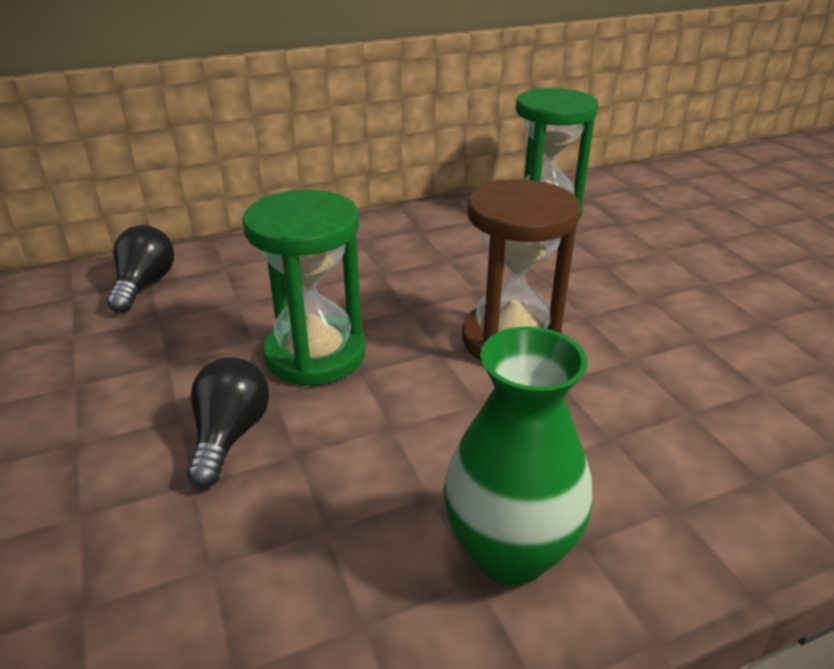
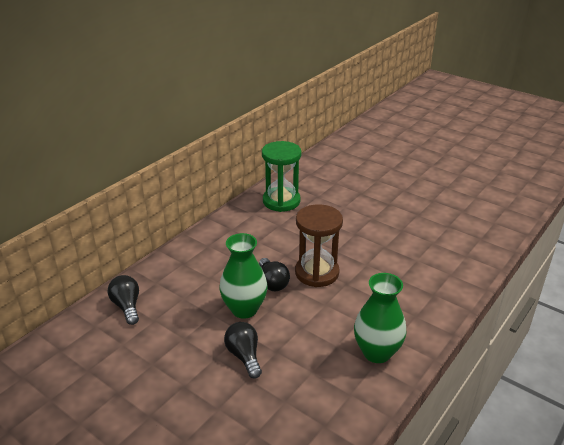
camera: 30 degrees left, 0 degrees up
green hourglass [242,190,366,386] -> green vase [219,233,268,319]
none -> black light bulb [259,258,290,291]

